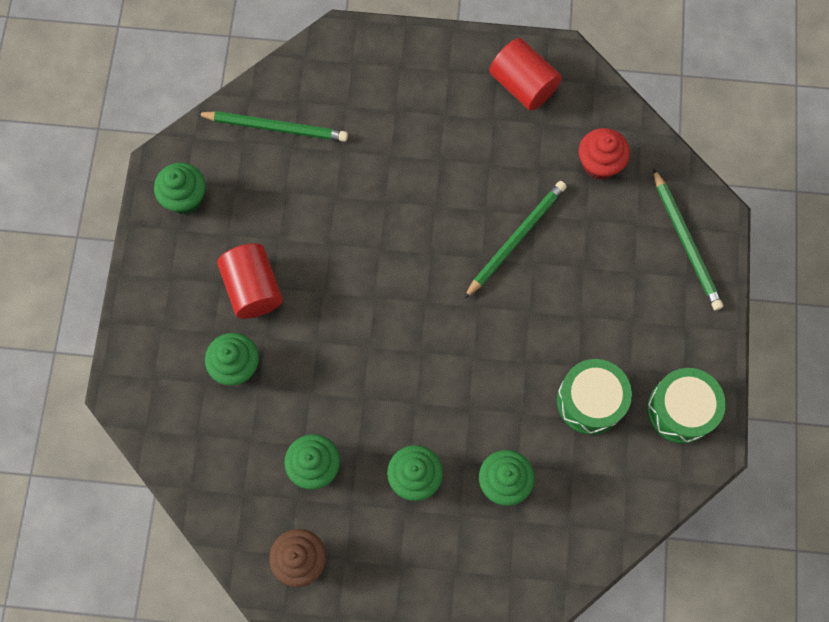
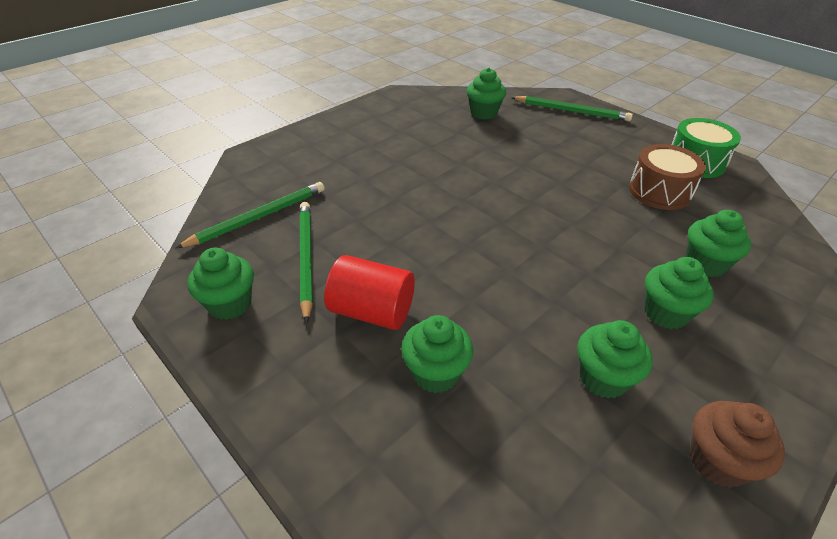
camera: 50 degrees left, 30 degrees down
green pencil [464,181,567,299] -> green pencil moved to [299,202,313,324]
red cylinder [489,38,562,111] -> none
green drum [557,359,632,435] -> brown drum [629,144,706,210]
red cupcake [579,128,630,180] -> green cupcake [467,68,506,120]

